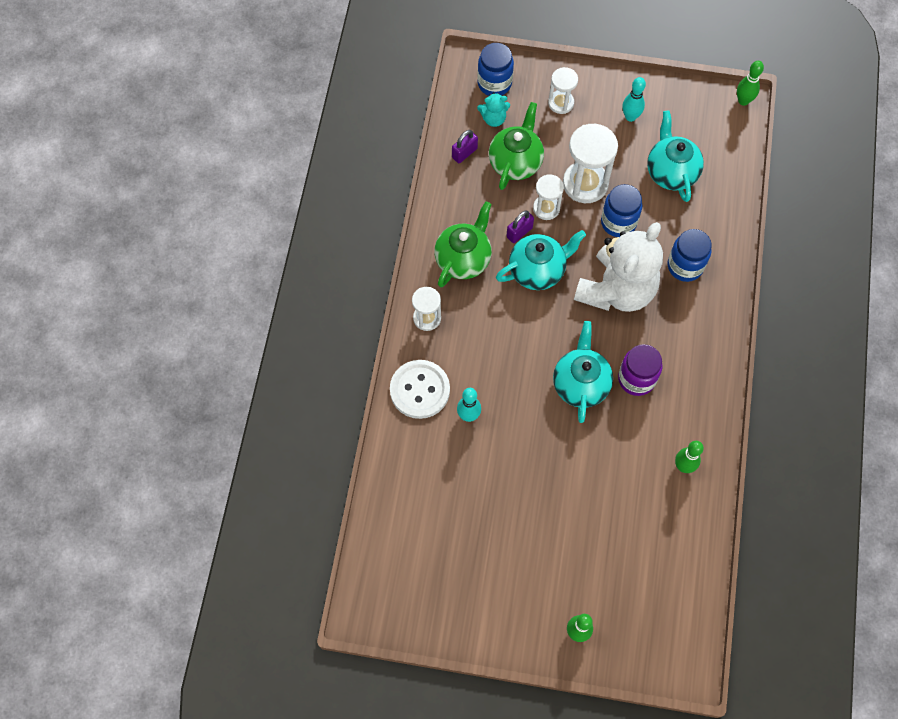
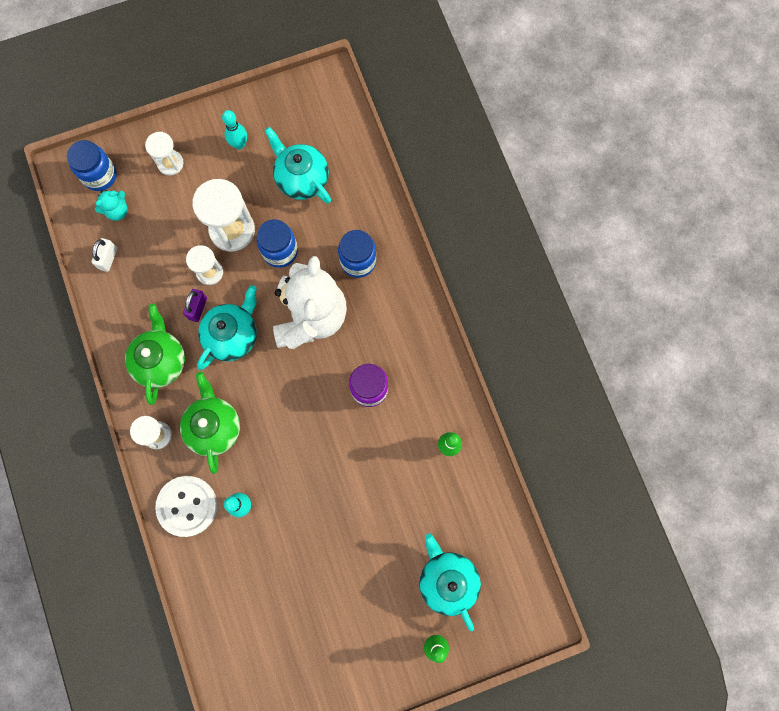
camera: 30 degrees left, 10 degrees up
purple padlock [452,130,478,163] -> white padlock [91,238,117,272]
green teapot [489,102,544,190] -> green teapot moved to [180,372,240,474]
turquoise teapot [553,321,613,423] -> turquoise teapot moved to [419,534,481,631]
green bowling pin [737,61,764,106] -> none

